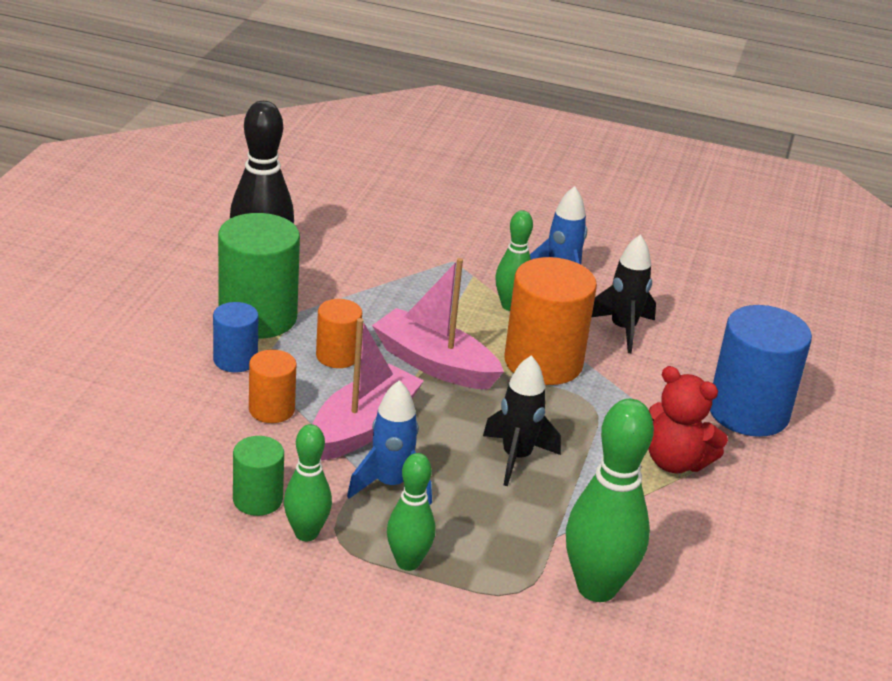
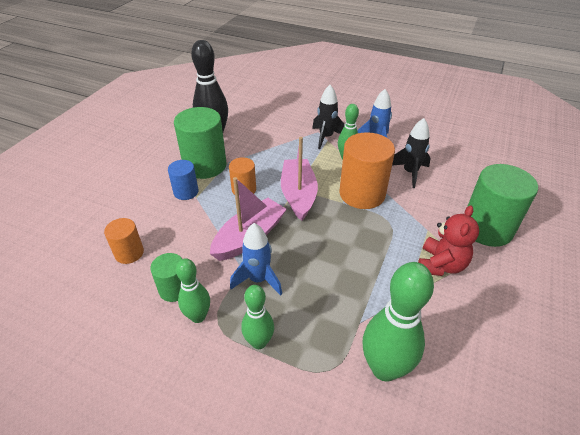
camera: 10 degrees right, 10 degrees up
orange cylinder [249,349,297,423] -> orange cylinder moved to [104,218,144,264]
pink boat [372,258,504,390] -> pink boat turned 45 degrees clockwise [281,137,318,221]
black rocket [483,355,561,486] -> black rocket moved to [312,85,345,149]
red teddy bear [648,366,728,473] -> red teddy bear turned 105 degrees counterclockwise [418,205,479,276]
blue cylinder [710,305,812,437] -> green cylinder [467,164,538,247]

